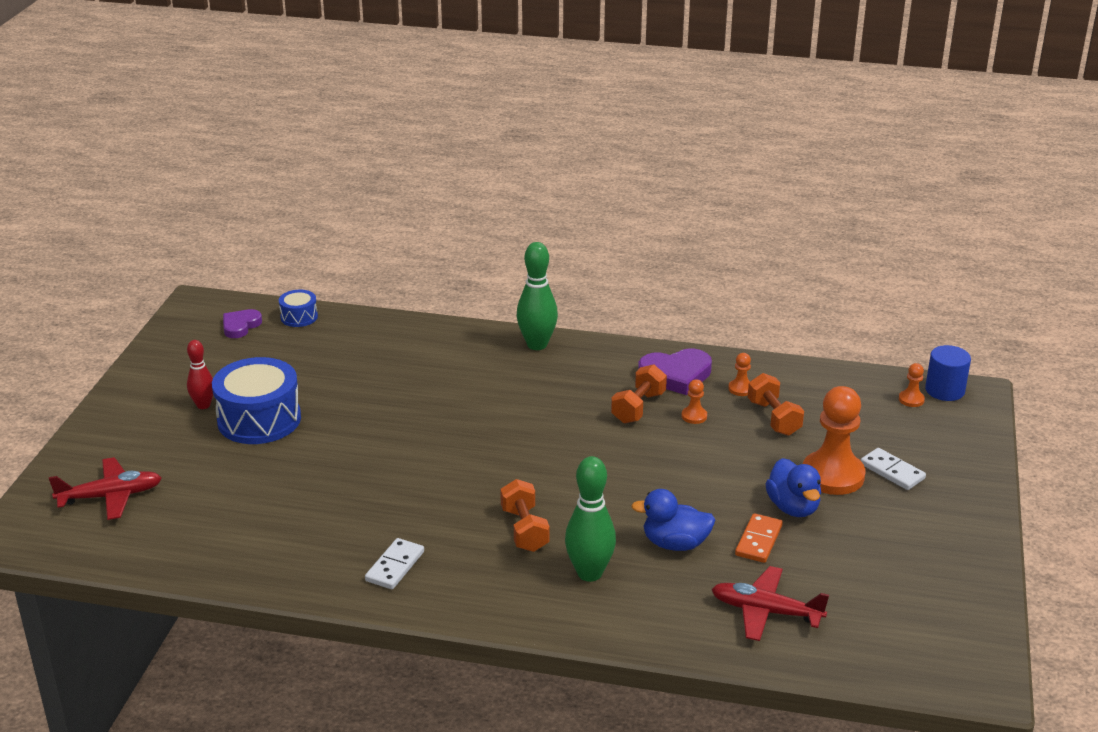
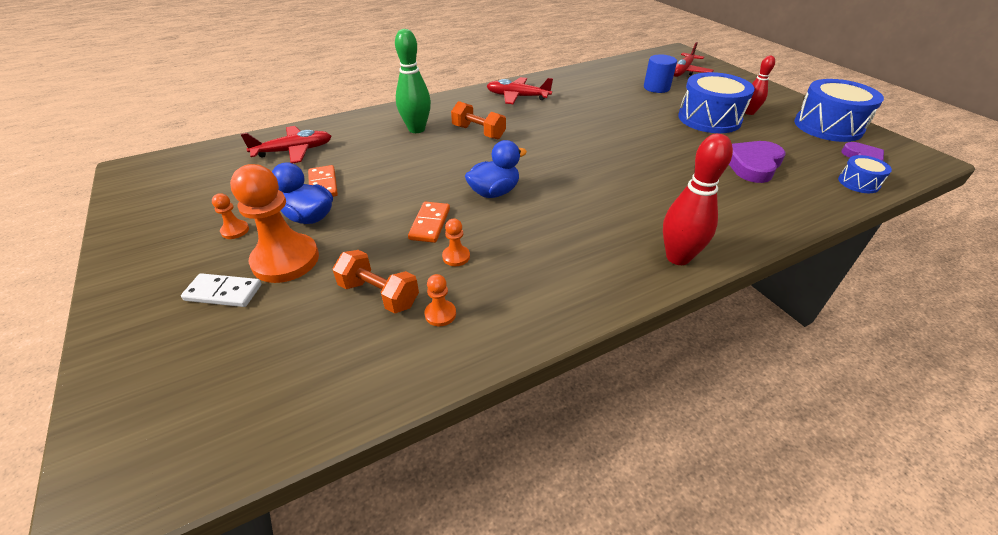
camera: 140 degrees right, 10 degrees up
white domino [365,538,424,589] -> red plane [487,77,553,104]
green bowling pin [517,242,558,350] -> red bowling pin [663,134,733,265]
orange dumbbell [611,364,667,424] -> none
blue duck [631,489,715,551] -> blue duck moved to [465,140,527,198]
purple heart [638,349,712,395] -> purple heart moved to [729,141,785,183]
orange pawn [899,363,925,407] -> orange pawn moved to [212,193,249,239]
blue cylinder [925,345,971,401] -> blue cylinder moved to [644,54,677,93]
none -> orange domino [408,202,450,243]
none -> blue drum [794,79,884,142]

